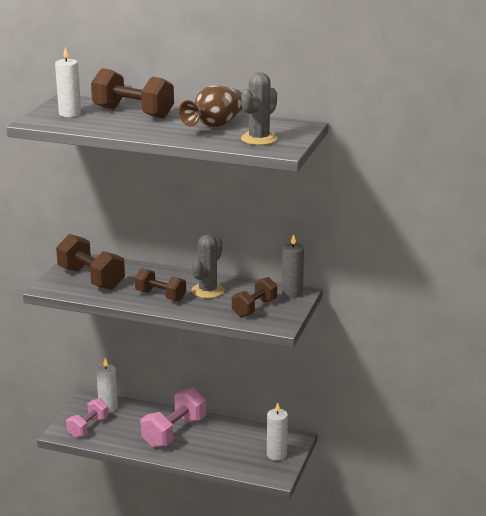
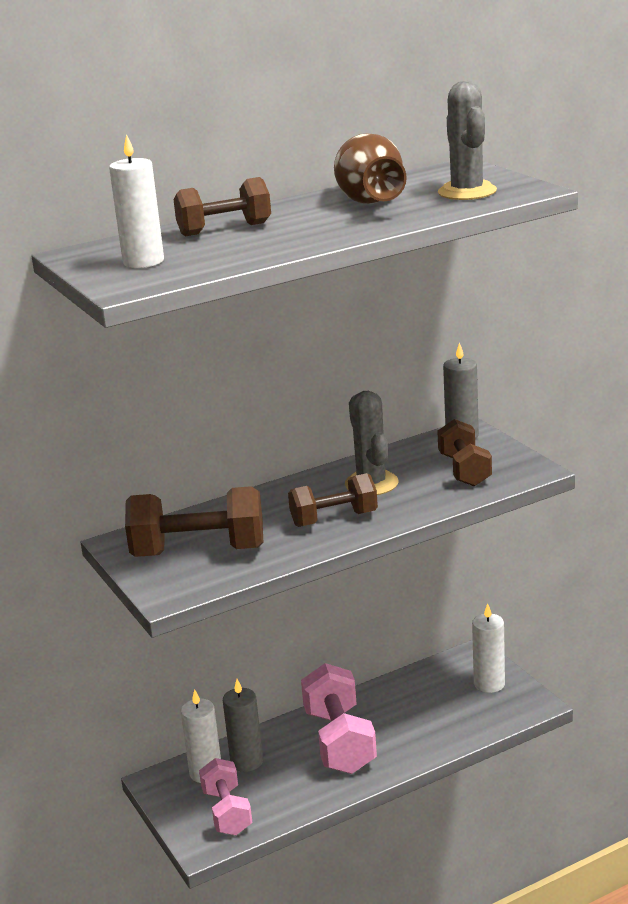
camera: 45 degrees left, 0 degrees up
brown dumbbell [91,68,174,119] -> brown dumbbell [174,177,271,236], size x0.65
none -> grey candle [223,679,263,772]

